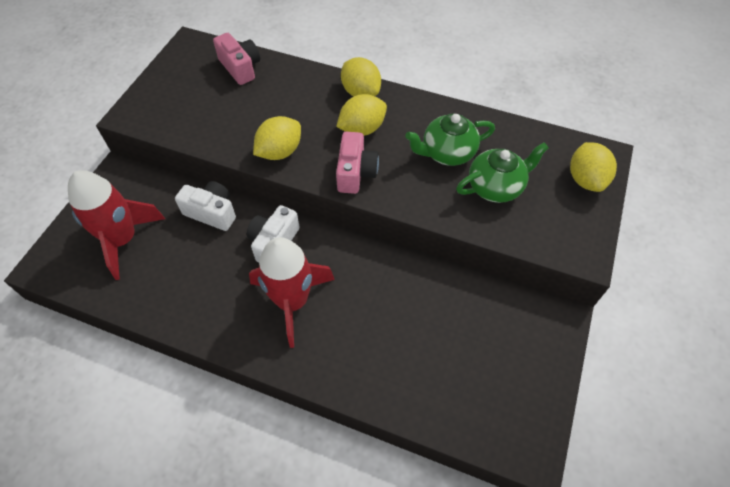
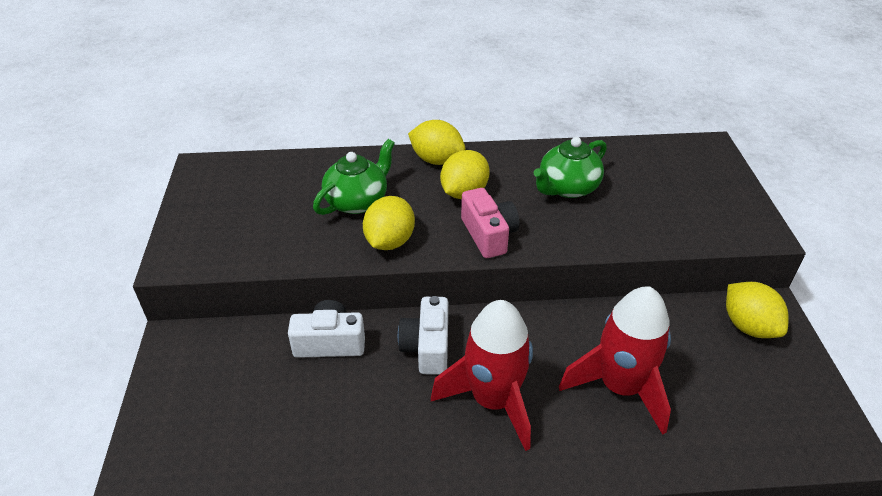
camera: 25 degrees left, 15 degrees down
red rocket [68,170,165,280] -> red rocket moved to [559,287,671,435]
pink camera [213,33,260,85] -> none
green teapot [456,142,549,203] -> green teapot moved to [313,139,395,215]
yellow lemon [570,142,617,192] -> yellow lemon moved to [726,282,789,338]

